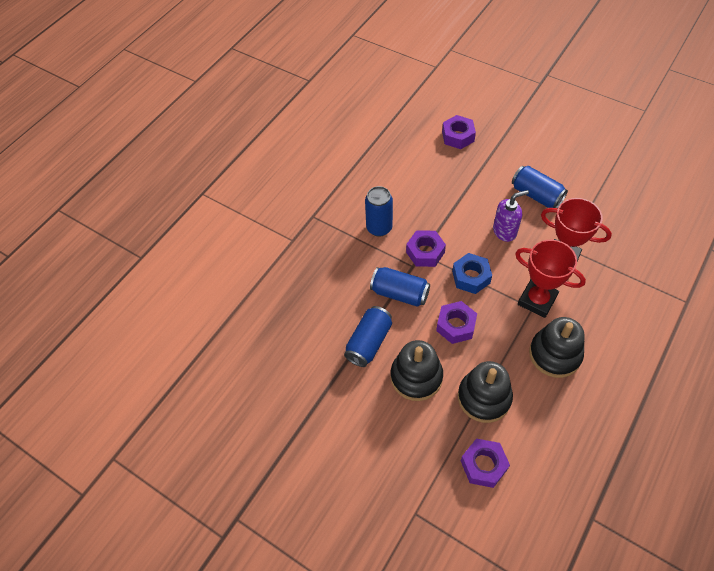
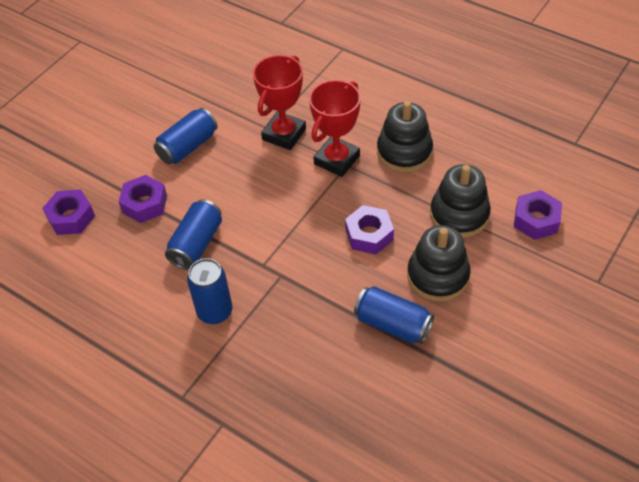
camera: 90 degrees left, 5 degrees down
blue can [370,267,430,307] -> blue can moved to [165,199,222,269]
purple nut [406,230,446,267] -> purple nut moved to [119,175,167,223]
blue nut [452,253,492,294] -> none
purple soap dispenser [493,190,529,242] -> none

